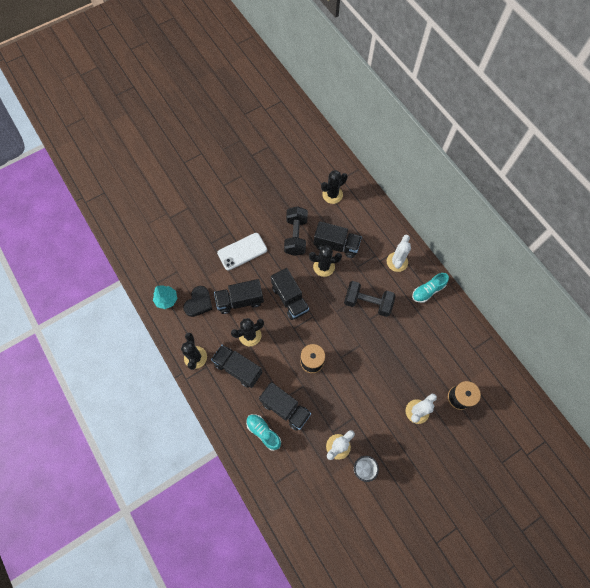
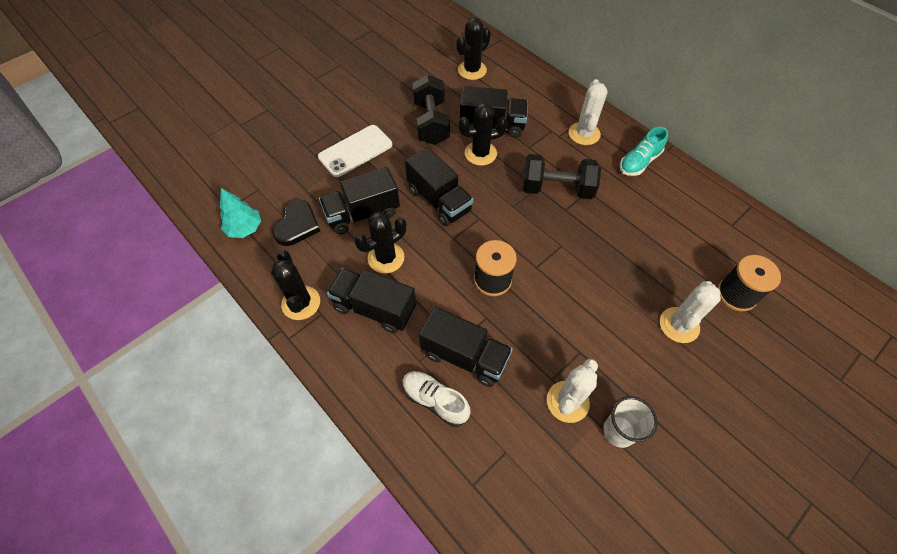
camera: 10 degrees left, 10 degrees down
turquoise shoe [246,414,281,451] -> white shoe [402,371,471,427]

